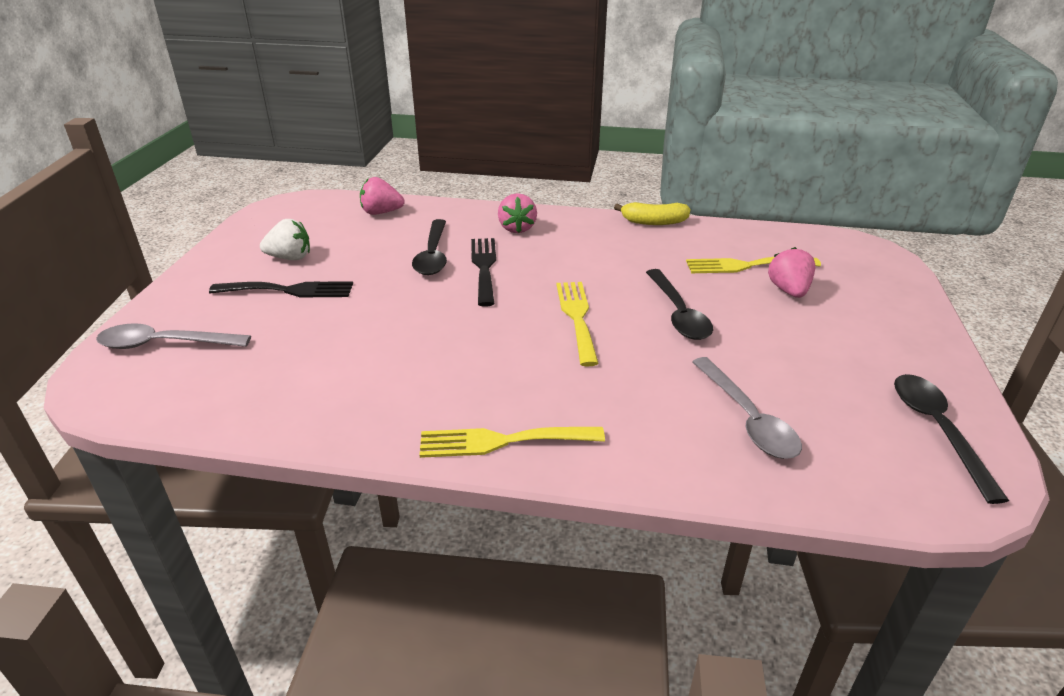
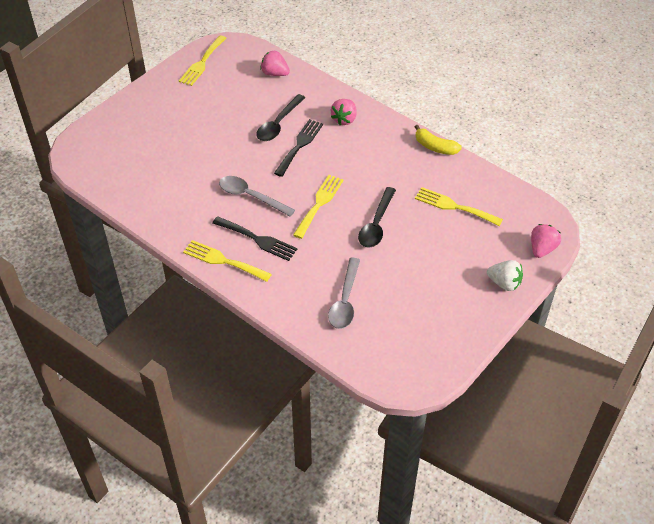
camera: 30 degrees right, 15 degrees up
grey spoon [96,323,251,349] -> grey spoon moved to [219,176,295,217]
black fork [209,281,353,298] -> black fork moved to [212,216,298,261]
white strawberry [260,219,310,260] -> white strawberry moved to [487,260,523,291]
pink strawberry [768,247,815,298] -> pink strawberry moved to [531,224,561,258]
black spoon [894,374,1009,504] -> none
none -> yellow fork [179,35,226,86]

